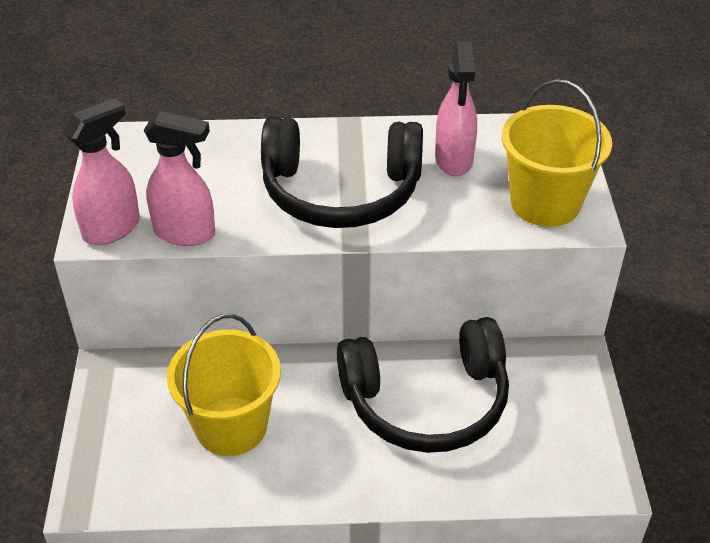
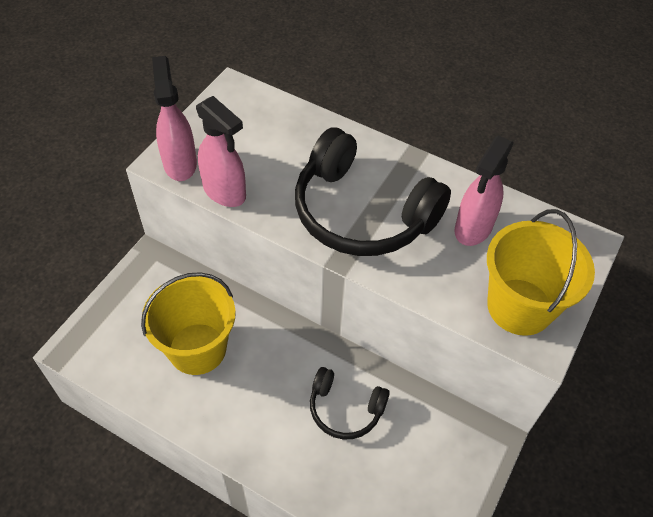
camera: 30 degrees right, 10 degrees up
pink spray bottle [63,98,140,245] -> pink spray bottle turned 90 degrees counterclockwise [152,56,197,181]
black headphones [337,317,509,453] -> black headphones [310,367,390,439], size x0.53

